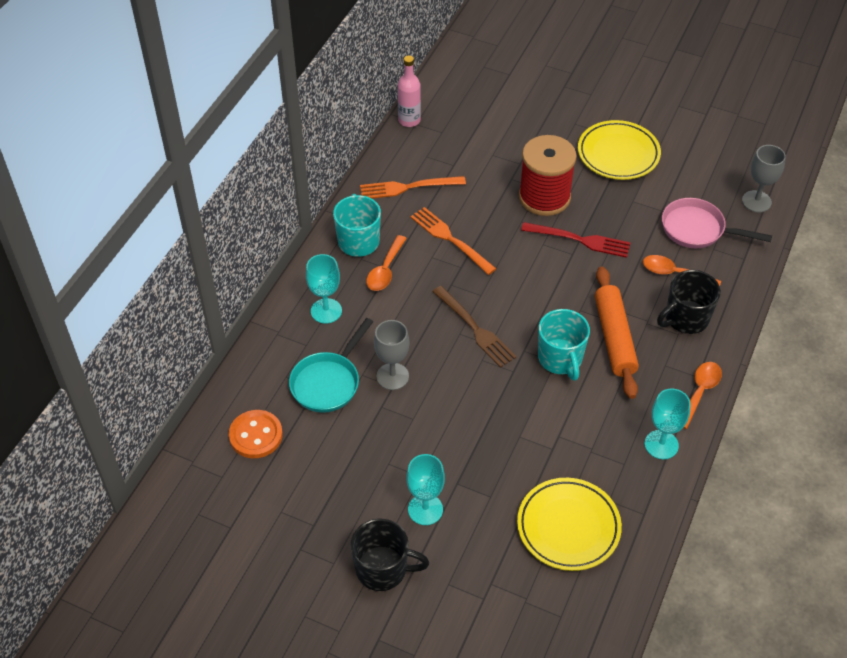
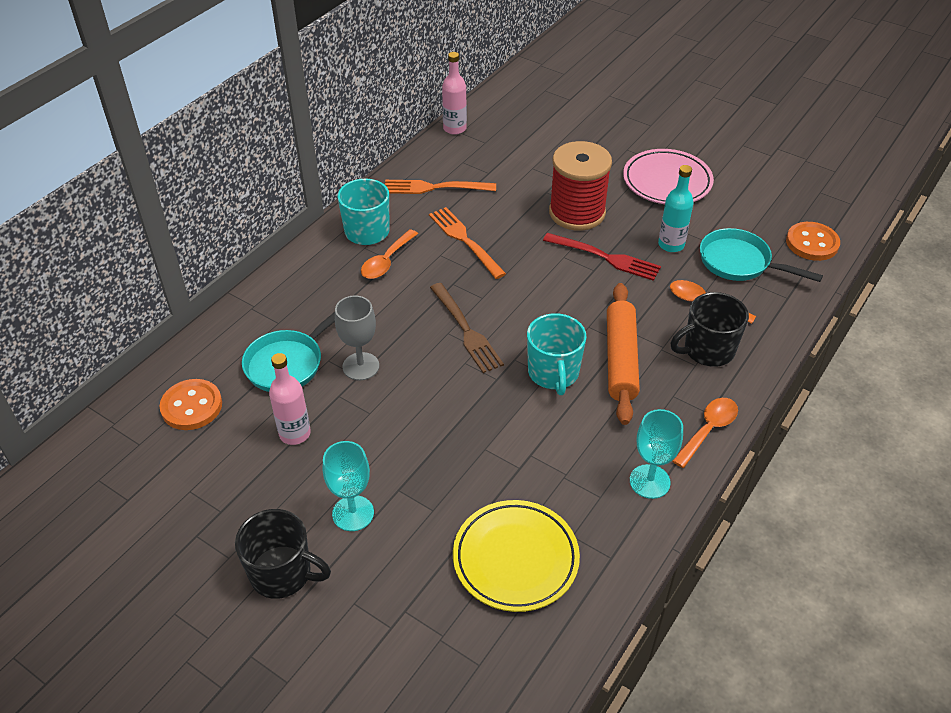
camera: 10 degrees right, 5 degrees down
turquoise goblet [306,254,342,324] -> none
yellow plate [578,120,661,180] -> pink plate [623,149,714,204]
pink pan [662,198,772,248] -> turquoise pan [700,228,823,282]
grey goblet [742,145,786,212] -> orange button [786,222,840,261]
none -> pink bottle [269,353,311,445]
none -> turquoise bottle [658,165,694,252]

